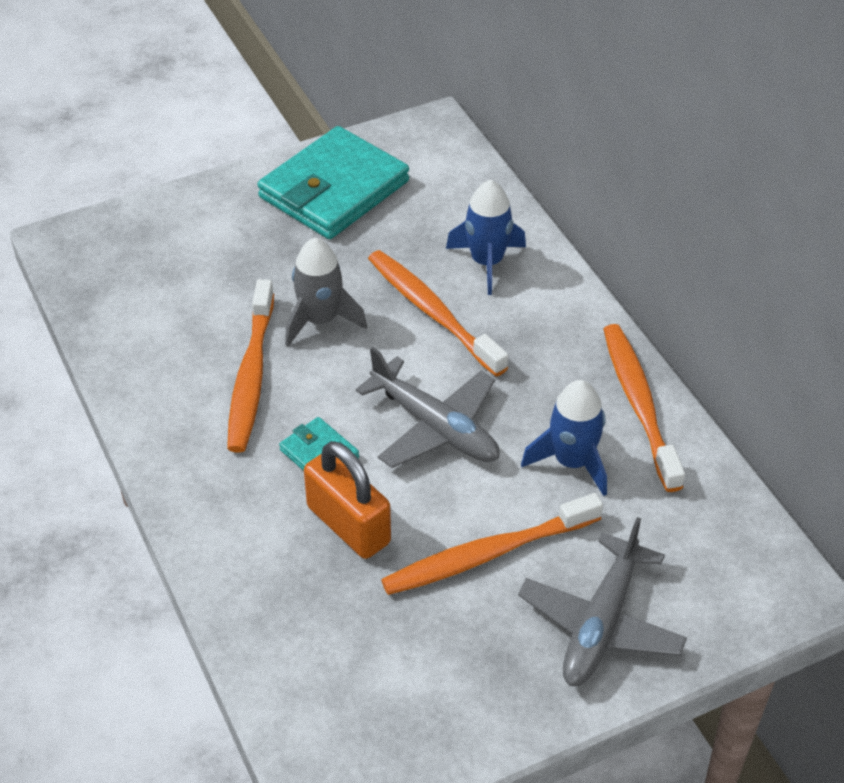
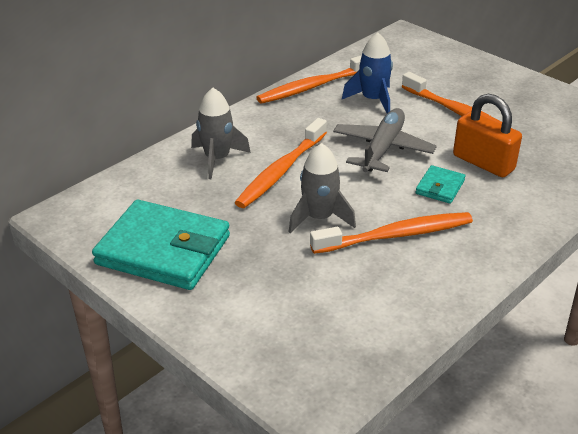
camera: 110 degrees left, 10 degrees down
orange padlock [304,441,391,559] -> orange padlock turned 75 degrees counterclockwise [453,94,522,177]
blue rocket [446,180,526,295] -> grey rocket [191,88,251,179]
grey plane [518,517,687,686] -> none

